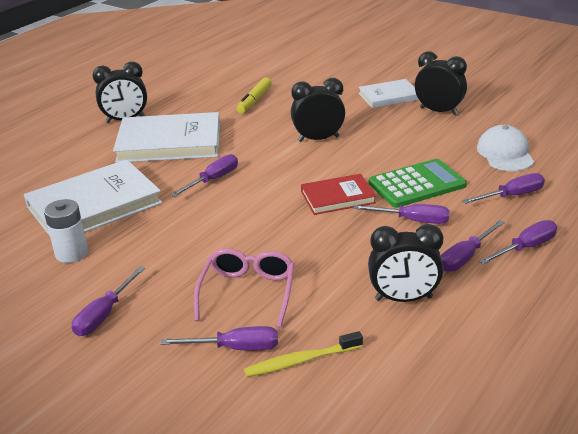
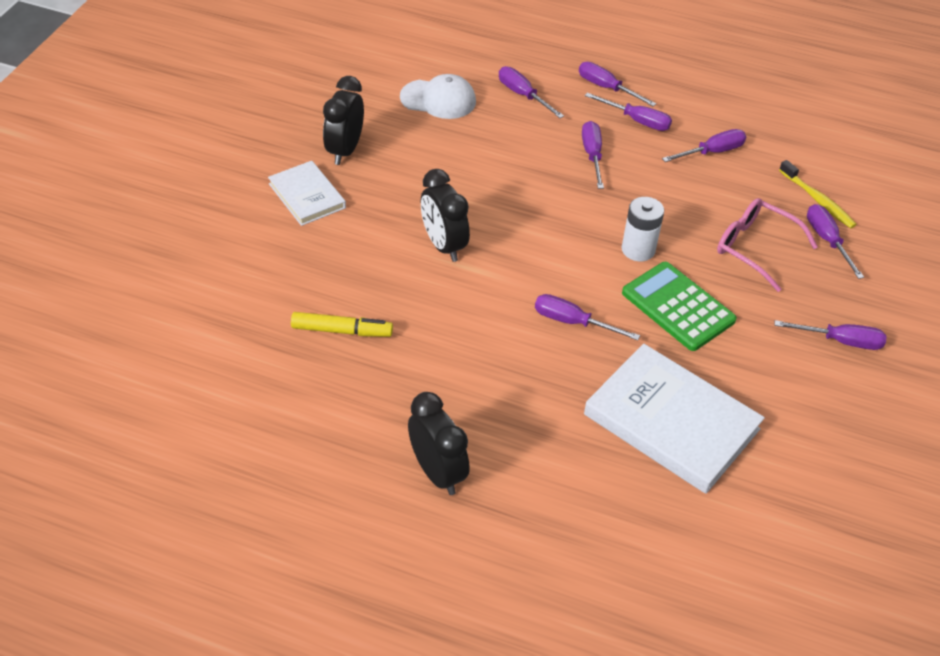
camera: 110 degrees left, 15 degrees up
white battery [44,199,88,263] -> white battery moved to [621,197,664,261]
white book [113,112,220,163] -> none
pink glasses [194,248,295,328] -> pink glasses turned 45 degrees clockwise [717,198,818,292]
red book [301,174,376,215] -> none
black clock [368,224,444,302] -> purple screwdriver [662,129,746,162]
green calculator [369,159,467,208] -> green calculator moved to [622,262,737,351]
white cap [477,125,534,171] -> white cap turned 150 degrees counterclockwise [400,74,476,119]

